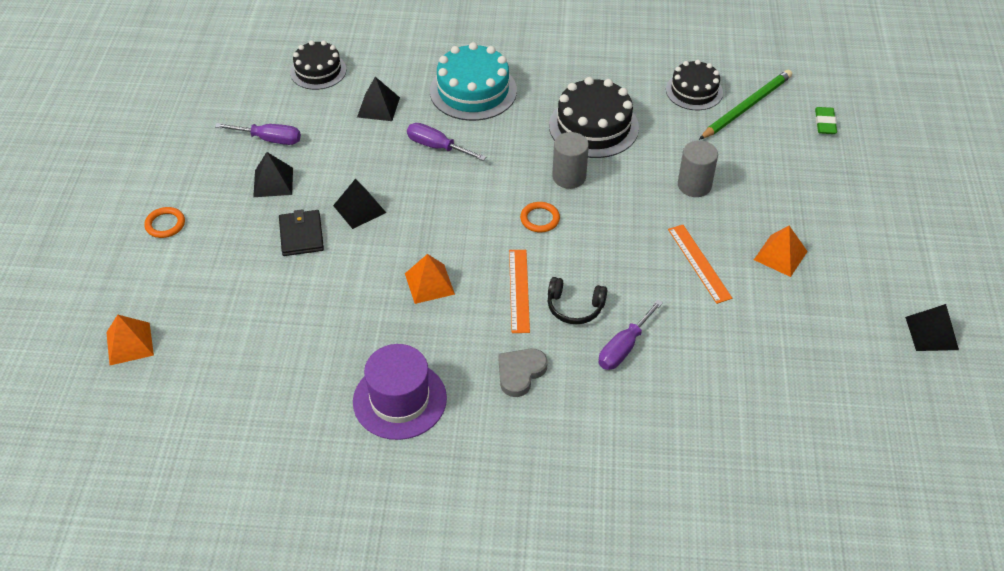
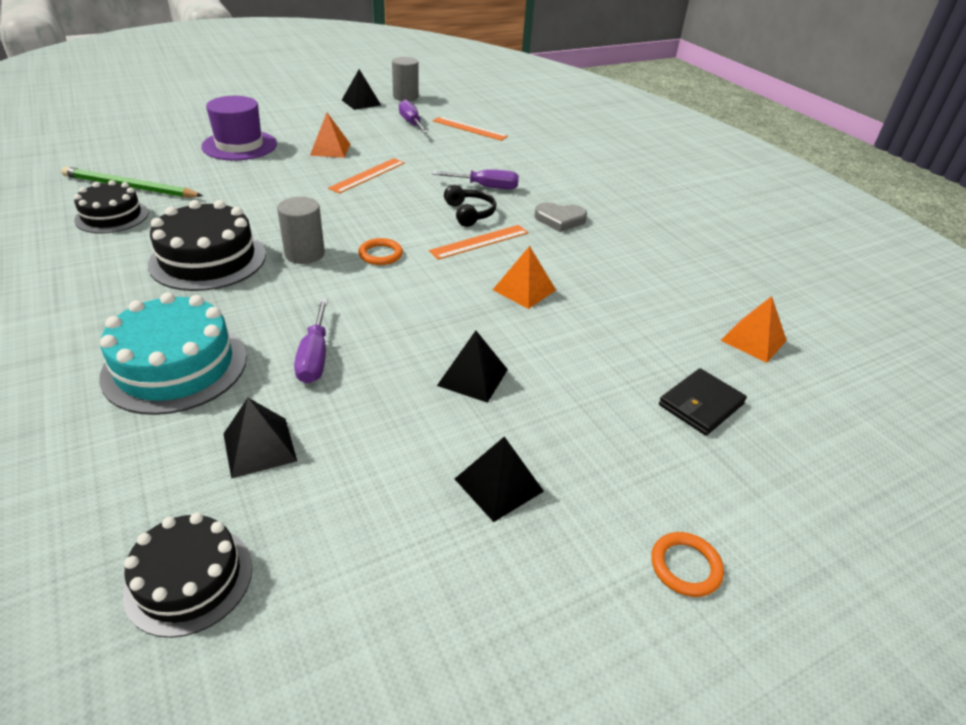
camera: 125 degrees left, 10 degrees down
orange pyramid [106,315,154,365] -> orange pyramid moved to [720,296,787,363]
purple screwdriver [215,123,301,145] -> purple screwdriver moved to [399,100,428,133]
black wallet [279,209,324,256] -> black wallet moved to [659,368,747,435]
purple hat [353,344,447,440] -> purple hat moved to [201,96,277,161]
grey cylinder [678,140,718,197] -> grey cylinder moved to [392,57,419,101]
green eraser [815,107,837,134] -> none
none -> orange ruler [433,117,508,141]

